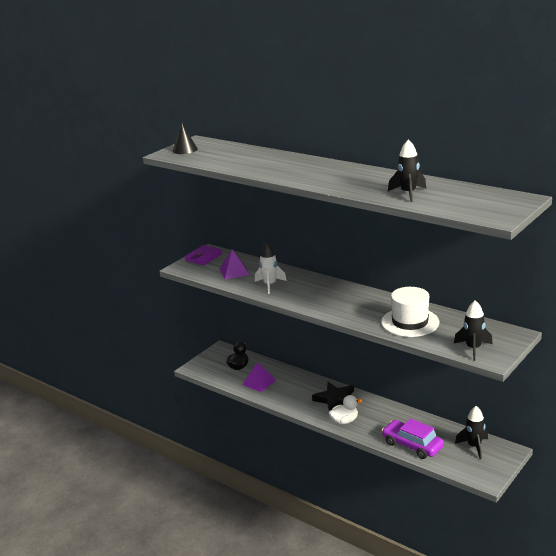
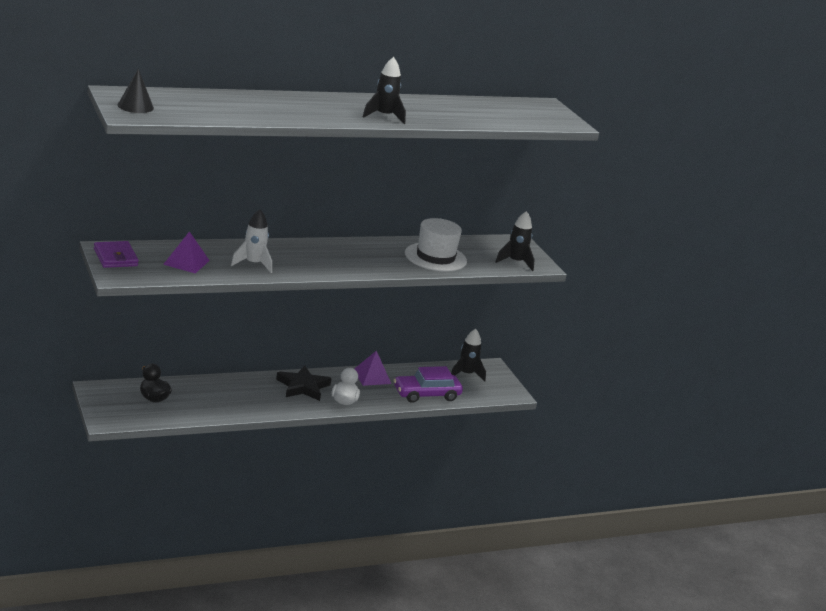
camera: 65 degrees left, 0 degrees up
purple pyramid [242,362,276,392] -> purple pyramid moved to [354,351,391,386]
black rocket [388,139,426,202] -> black rocket moved to [363,57,406,124]

